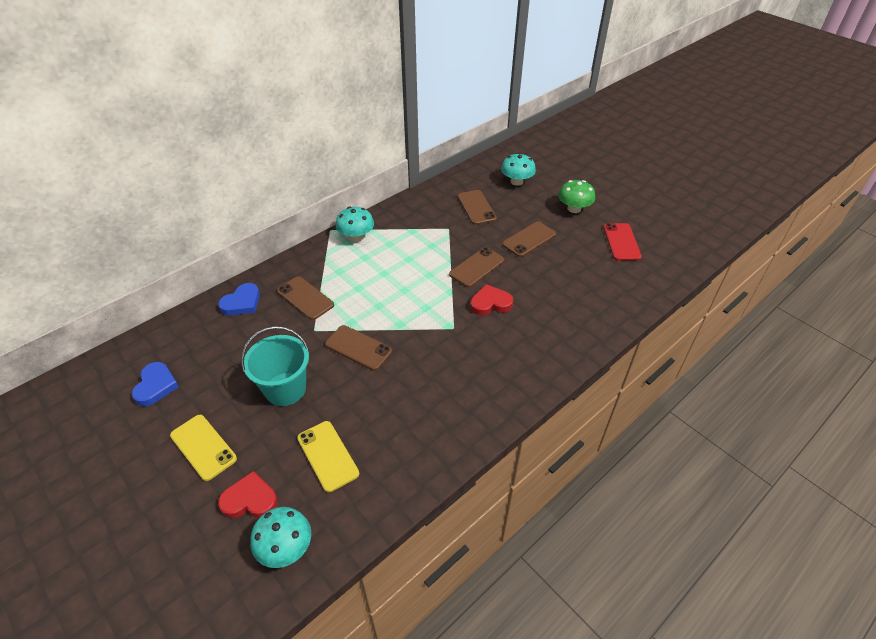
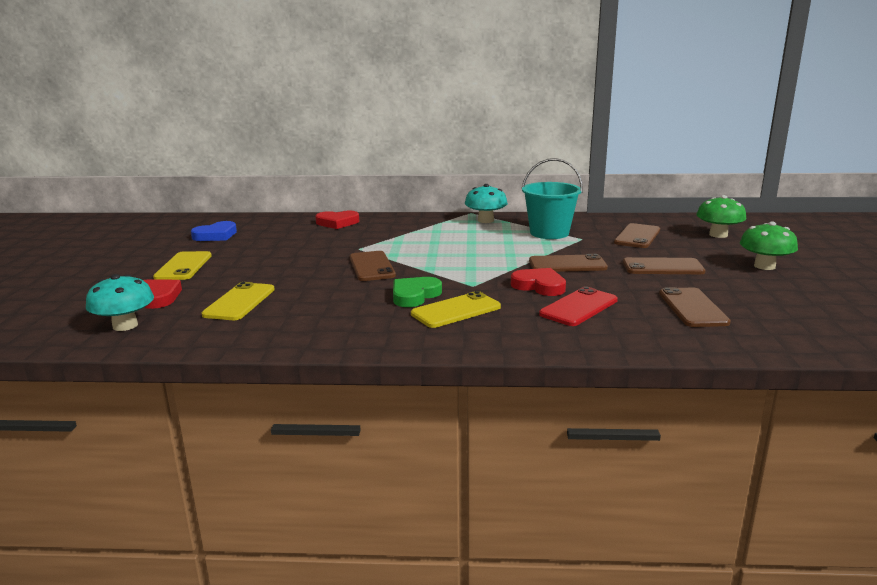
camera: 45 degrees right, 25 degrees down
blue heart [218,283,260,316] -> red heart [315,211,359,229]
turquoise bucket [241,326,309,406] -> turquoise bucket moved to [522,158,583,239]
brown phone [277,276,334,320] -> brown phone moved to [659,287,731,327]
turquoise mushroom [501,153,536,186] -> green mushroom [697,195,747,238]
red phone [603,223,642,261] -> red phone moved to [539,286,618,326]
none -> green heart [393,277,442,307]
none -> yellow phone [411,291,501,328]

